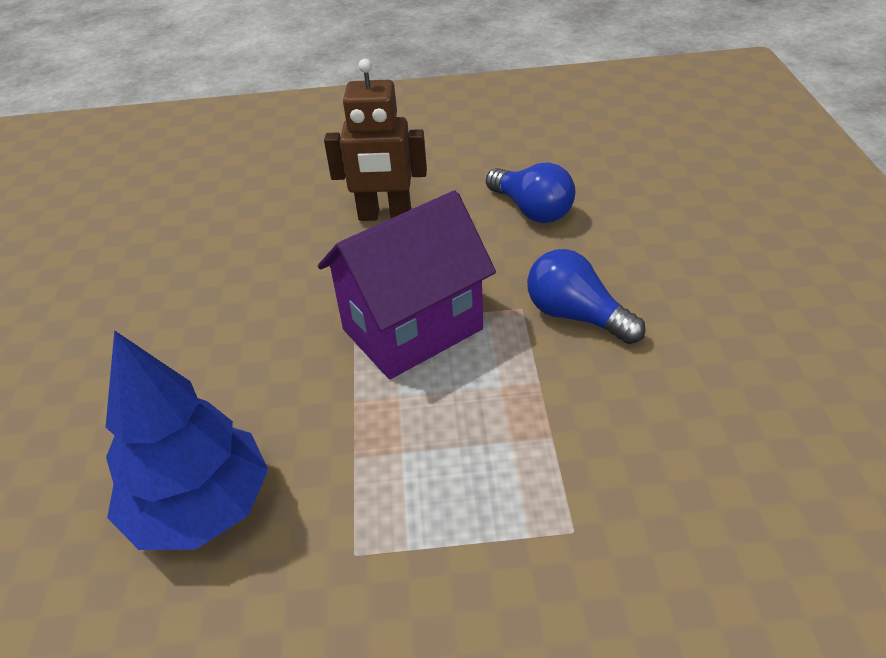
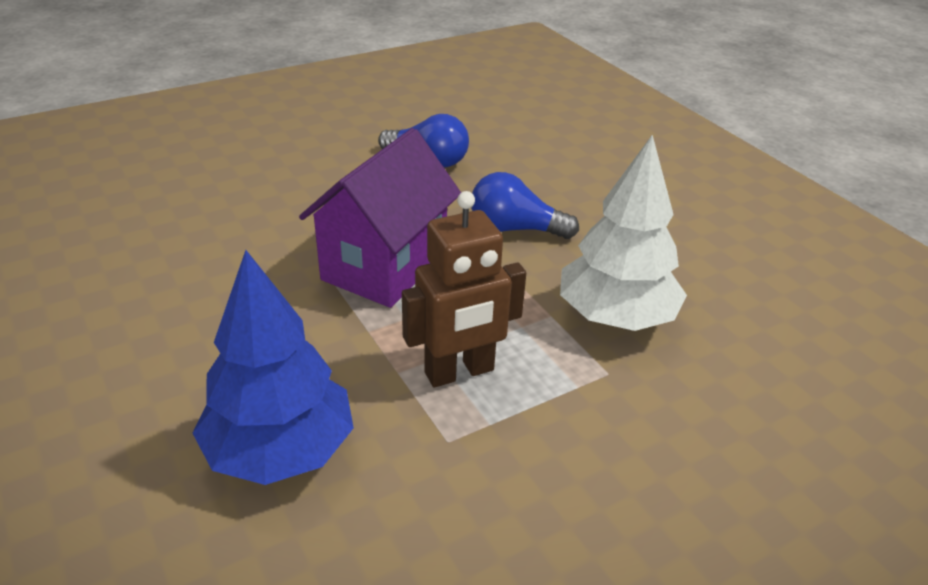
camera: 30 degrees left, 5 degrees down
brown robot [324,59,427,221] -> brown robot moved to [402,191,526,387]
none -> white tree [560,135,687,331]

